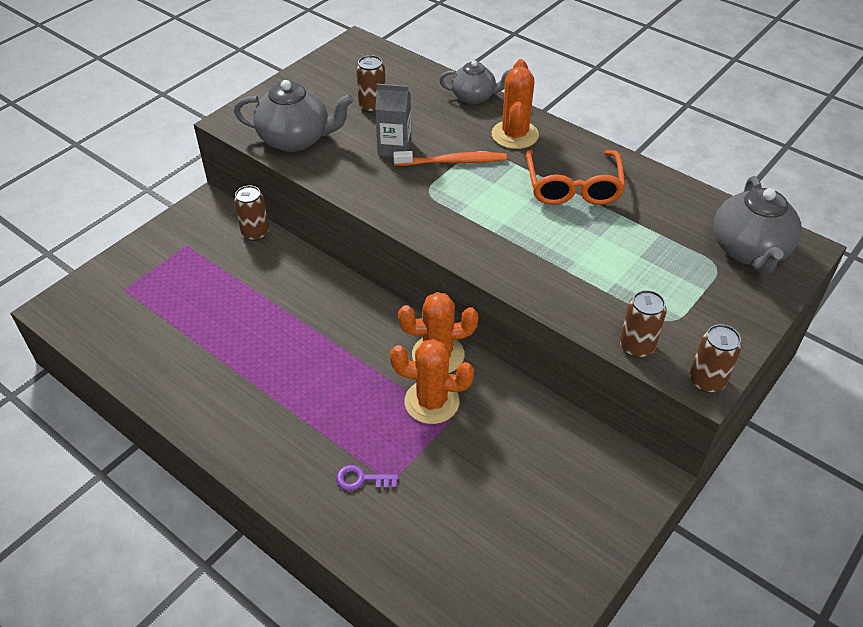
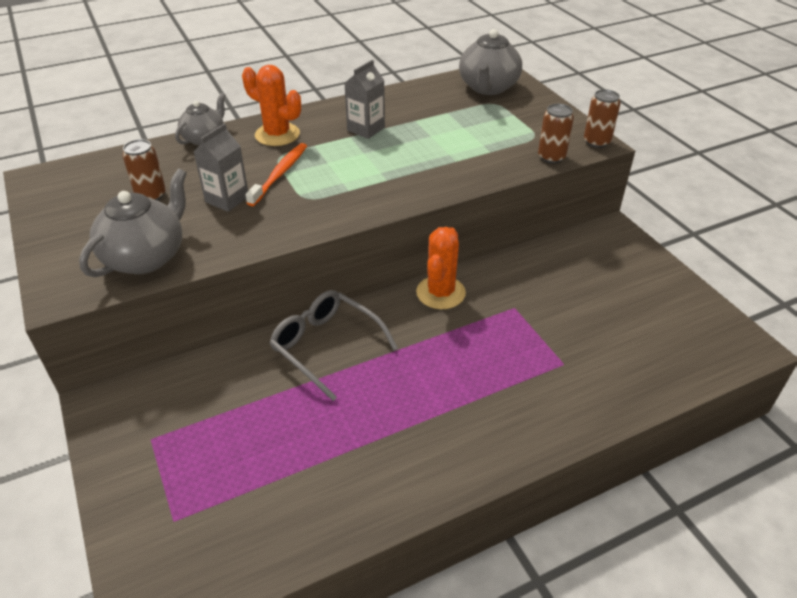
camera: 65 degrees left, 5 degrees down
brown can [234,186,269,241] -> none
purple key [336,465,399,491] -> none
orange cactus [390,339,474,424] -> none
orange glasses [526,150,625,205] -> grey carton [345,60,385,139]
grey teapot [713,176,802,274] -> grey teapot turned 75 degrees clockwise [459,29,522,95]
none -> grey glasses [270,290,398,401]

